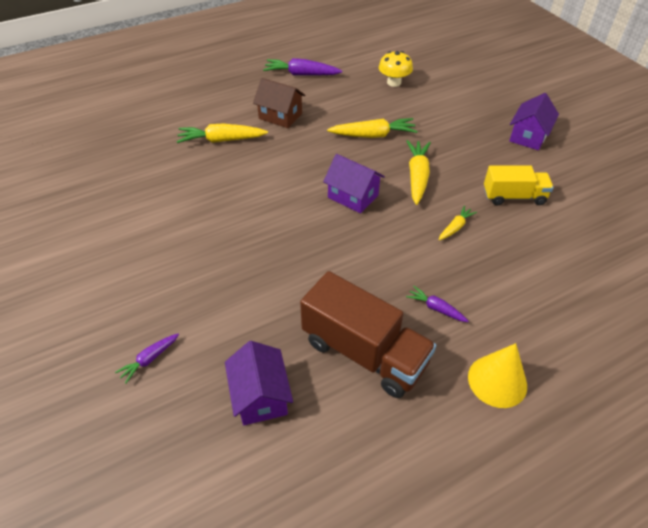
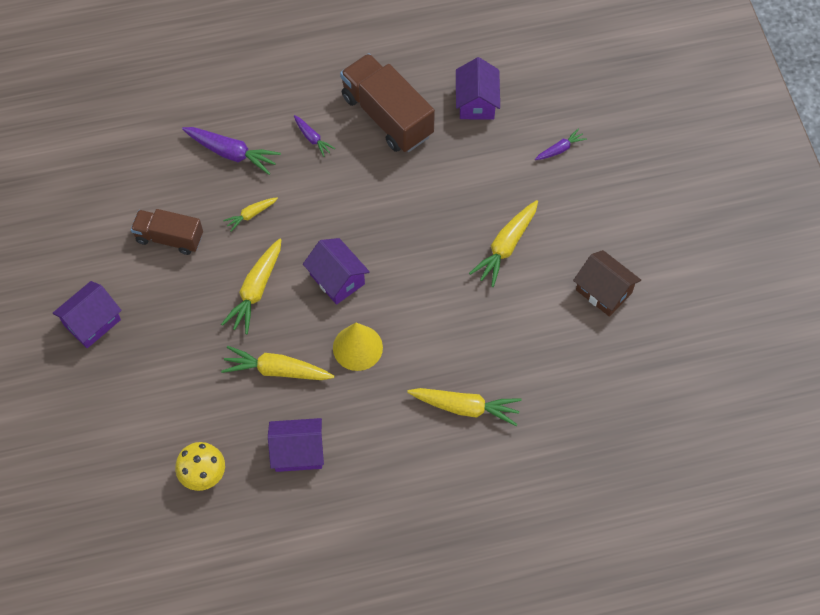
camera: 165 degrees left, 15 degrees up
brown house [253,78,305,128] -> brown house moved to [573,250,641,317]
purple carrot [263,58,342,75] -> purple carrot moved to [182,127,281,175]
yellow cone [468,343,527,408] -> yellow cone moved to [333,322,383,371]
yellow truck [484,165,554,205] -> brown truck [131,209,203,255]
none -> purple house [268,418,324,472]
none -> yellow carrot [469,200,538,287]

